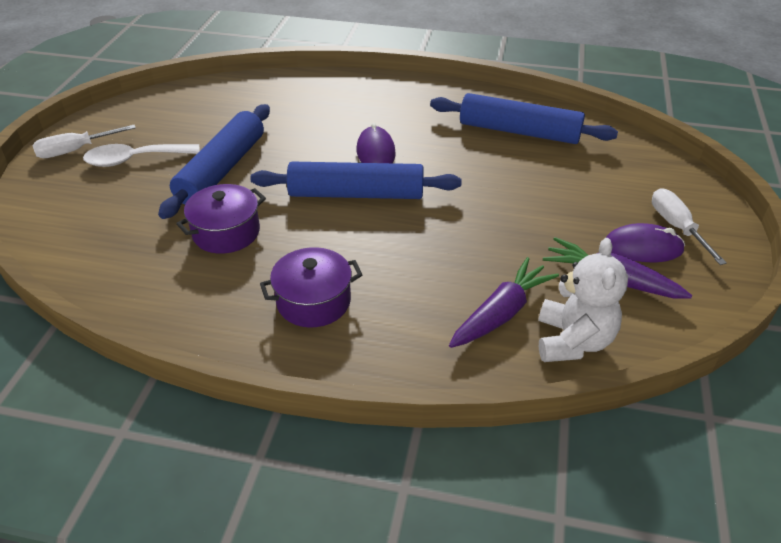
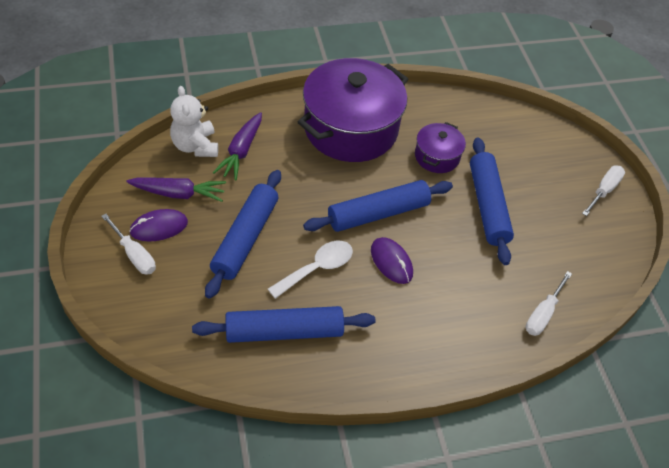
camera: 150 degrees right, 10 degrees up
white spoon [83,144,200,167] -> white spoon moved to [268,241,353,299]
purple pot [260,247,362,328] -> purple pot [298,58,408,162], size x2.10
none -> blue rolling pin [205,170,281,299]
none -> white screwdriver [526,271,572,336]

